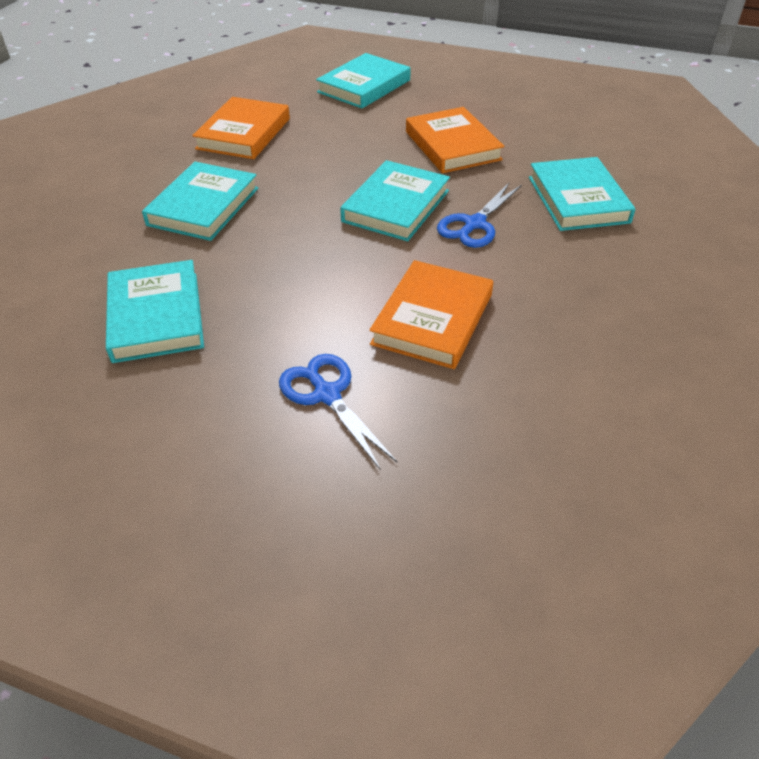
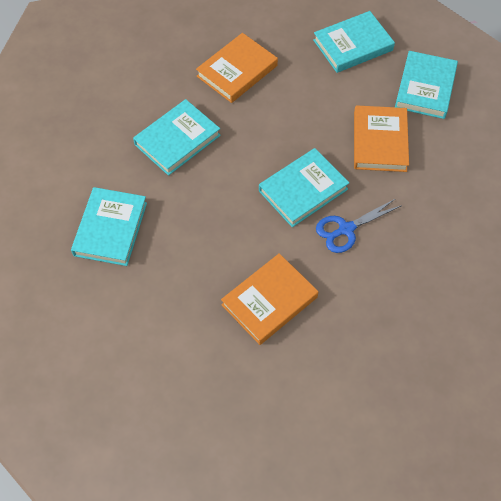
camera: 25 degrees right, 15 degrees up
blue scissors [279,354,397,470] -> none
turquoise book [529,157,635,231] -> turquoise book moved to [395,51,458,119]

